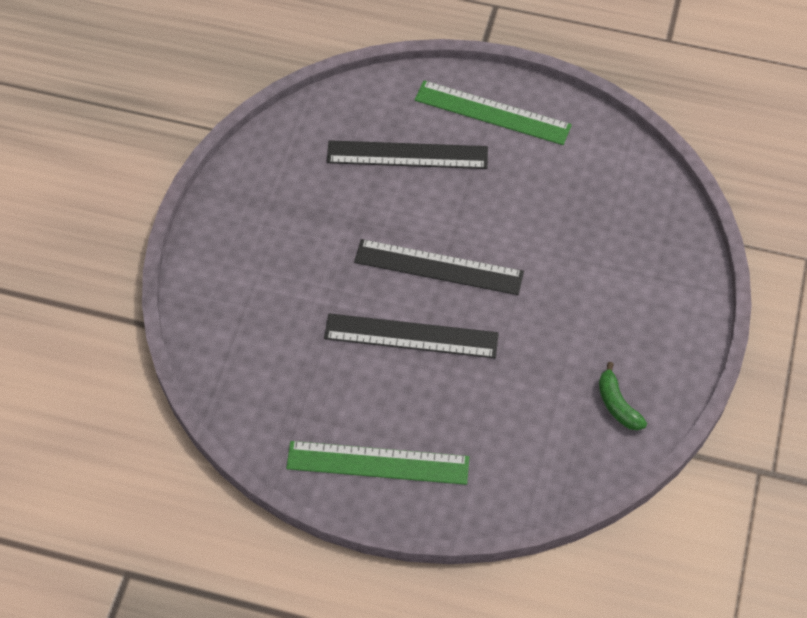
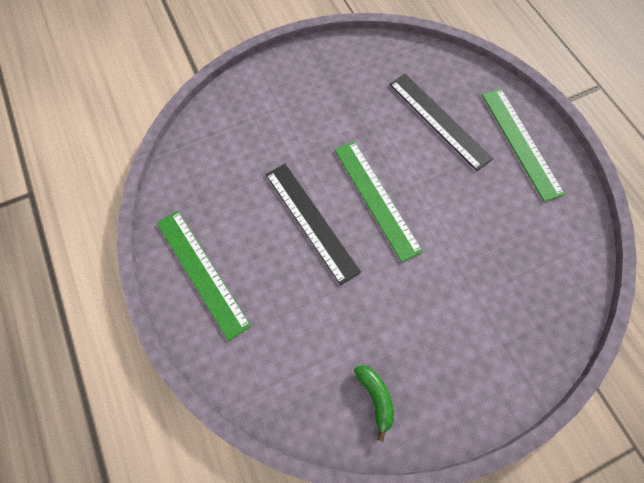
camera: 50 degrees right, 10 degrees up
black ruler [354,239,524,295] -> green ruler [335,141,423,262]
green banana [599,362,647,430] -> green banana turned 135 degrees clockwise [354,365,394,442]

